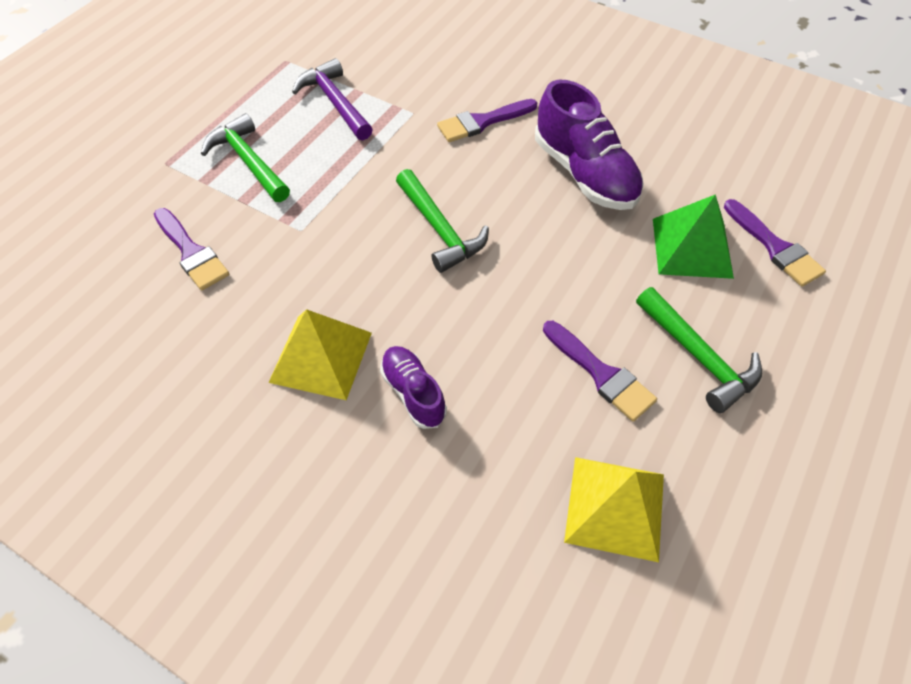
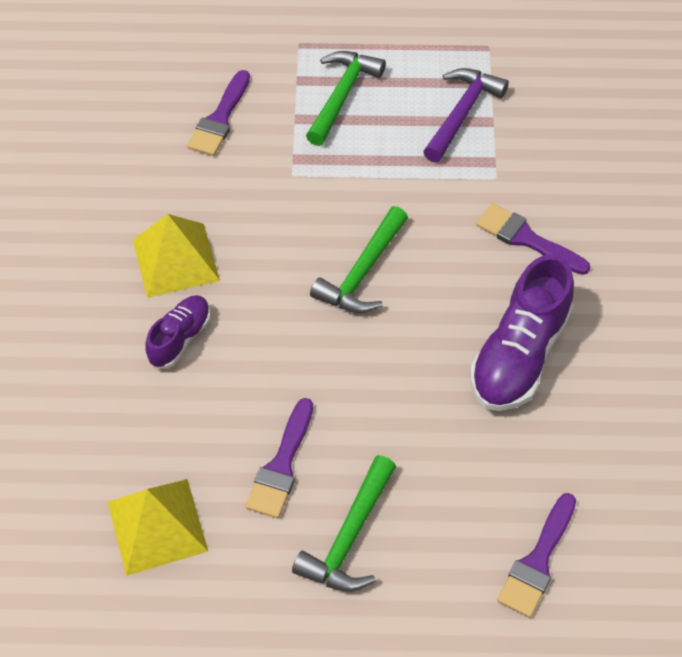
camera: 60 degrees right, 0 degrees up
green pyramid [653,194,734,279] -> none

